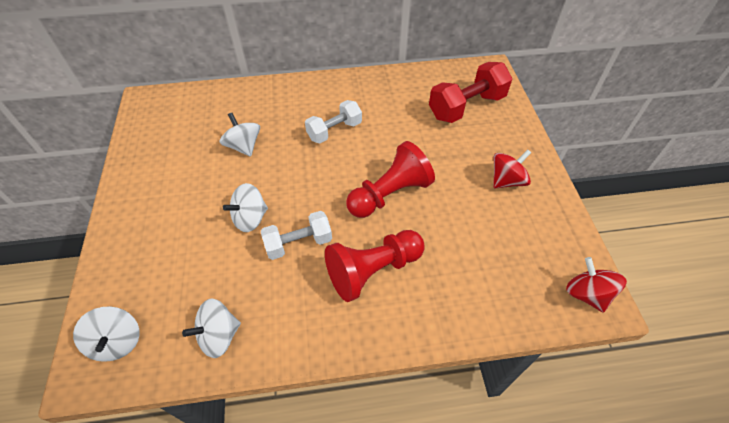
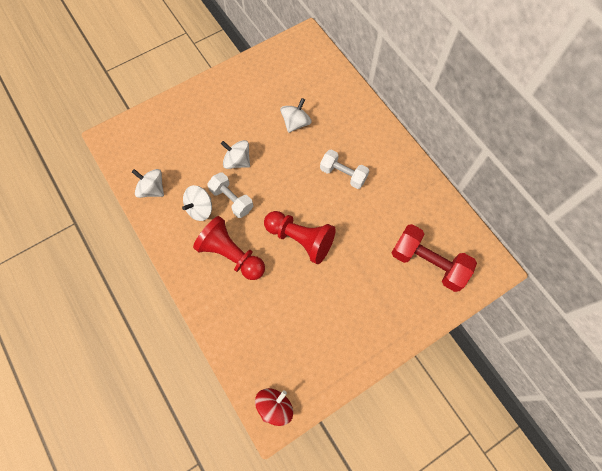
camera: 65 degrees right, 15 degrees up
white spinning top [73,306,140,362] -> white spinning top moved to [182,185,212,221]
red spinning top [493,149,531,188] -> none

